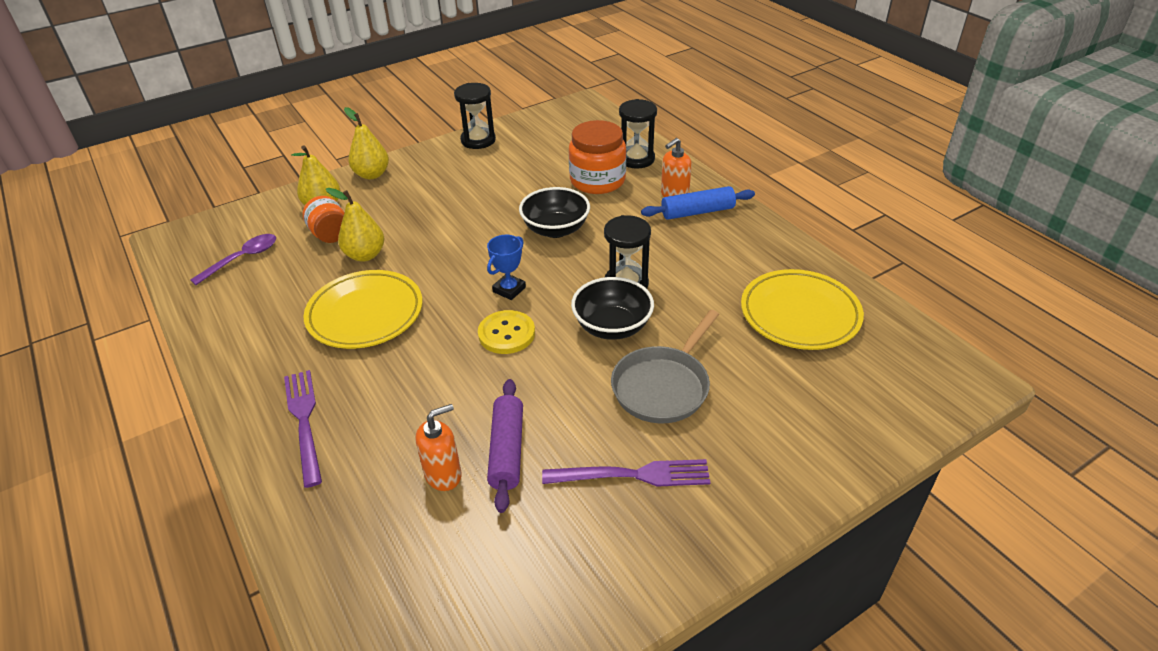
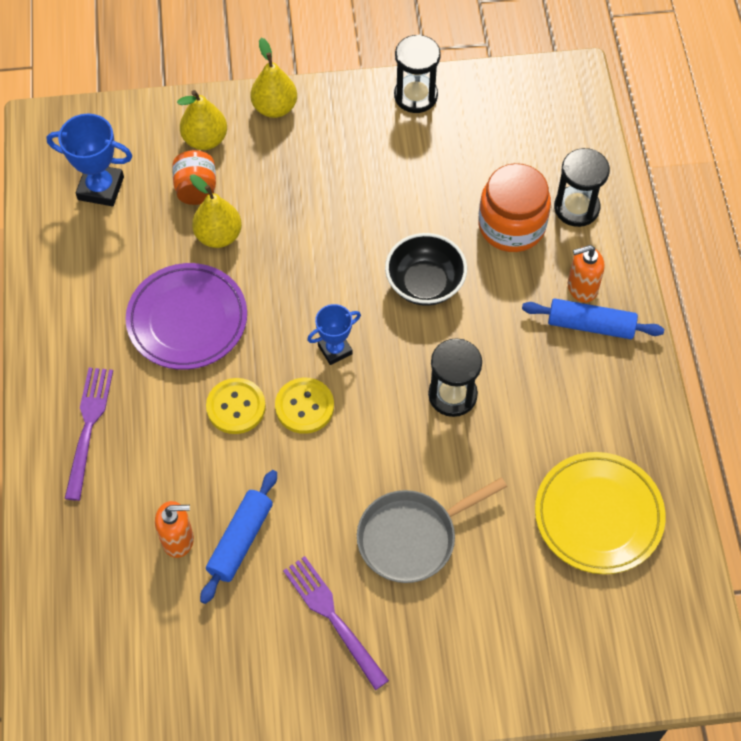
camera: 25 degrees right, 20 degrees up
purple spoon [190,234,276,285] -> blue trophy [47,114,132,206]
yellow plate [303,270,423,349] -> purple plate [125,263,247,370]
purple rolling pin [487,379,523,513] -> blue rolling pin [200,470,277,604]
purple fork [542,459,711,487] -> purple fork turned 150 degrees counterclockwise [283,556,389,690]
black bowl [571,277,654,340] -> none
none -> yellow button [206,378,266,434]

